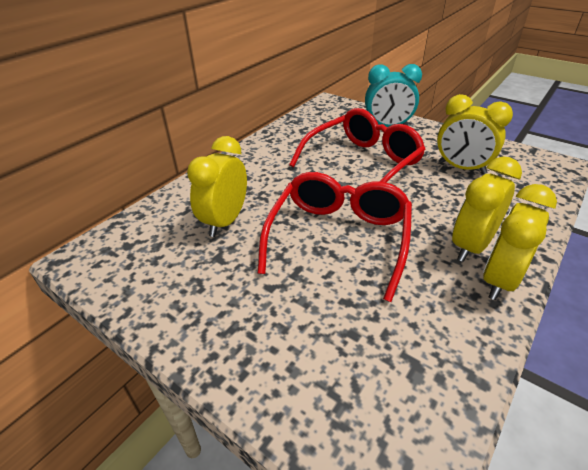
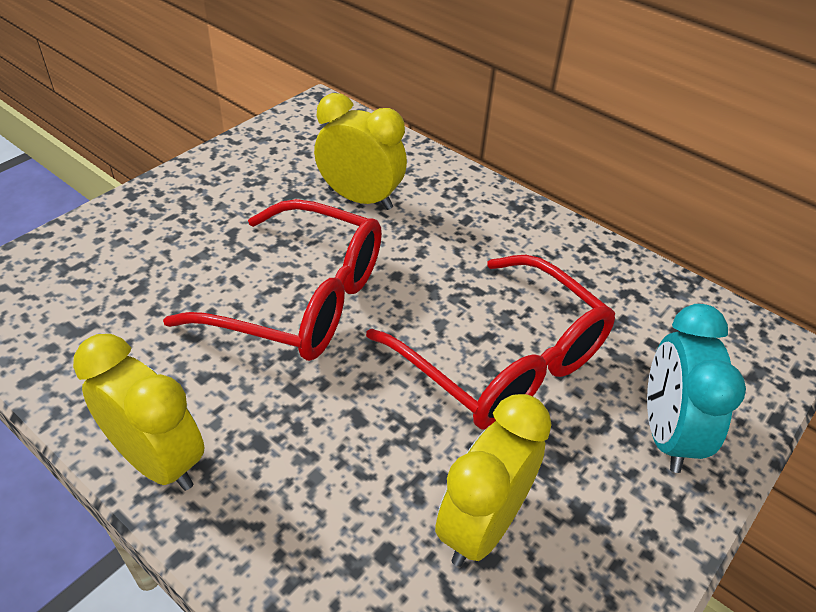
camera: 90 degrees right, 5 degrees up
yellow clock [452,156,522,262] -> none

